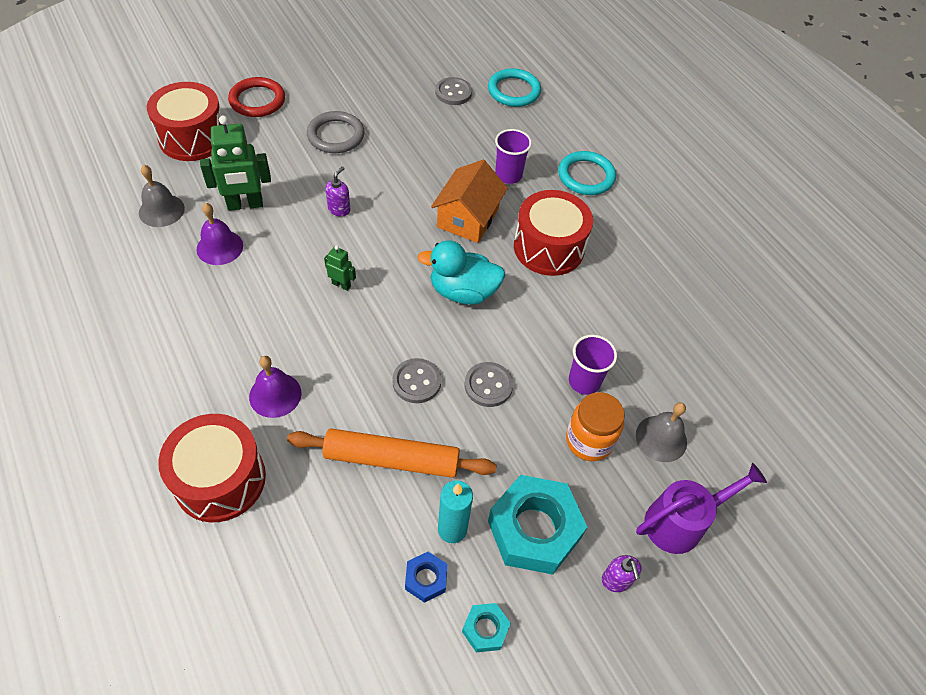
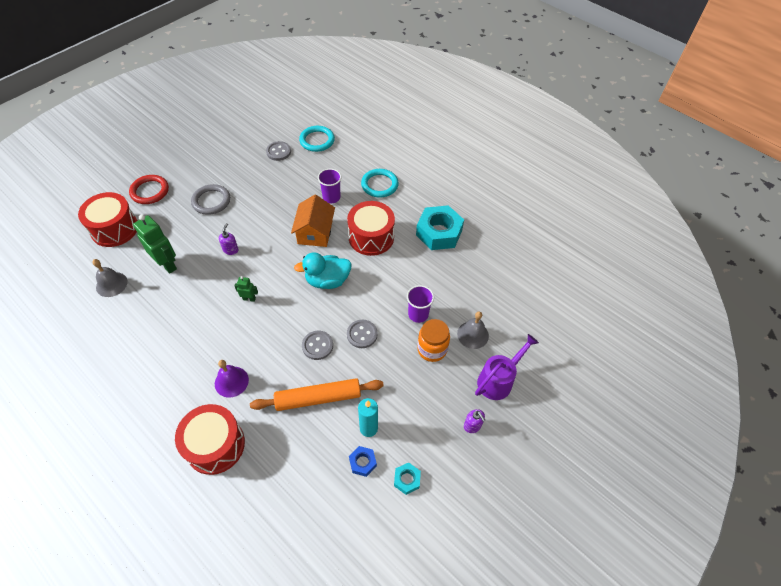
camera: 15 degrees left, 0 degrees up
purple bell [197,203,243,265] -> none
green robot [200,116,271,211] -> green robot turned 105 degrees counterclockwise [133,214,177,274]
turquoise nut [488,475,587,575] -> turquoise nut moved to [416,205,464,250]

